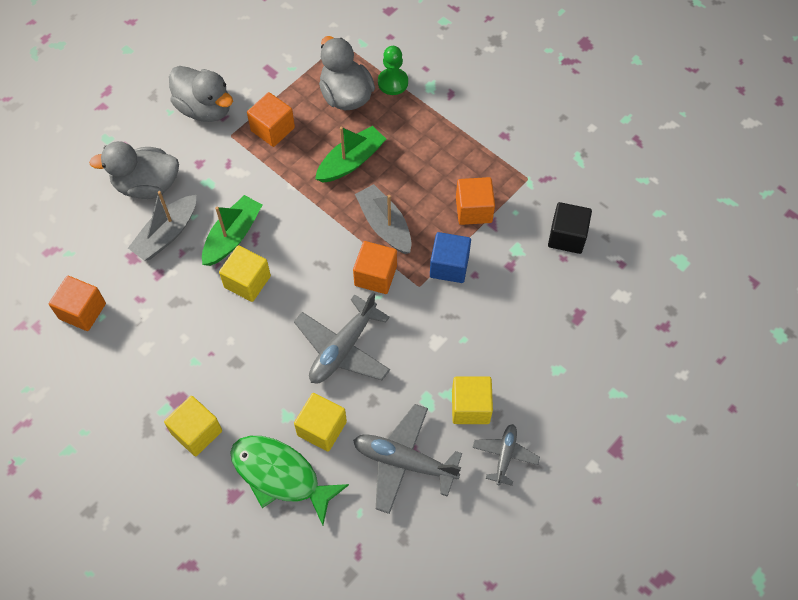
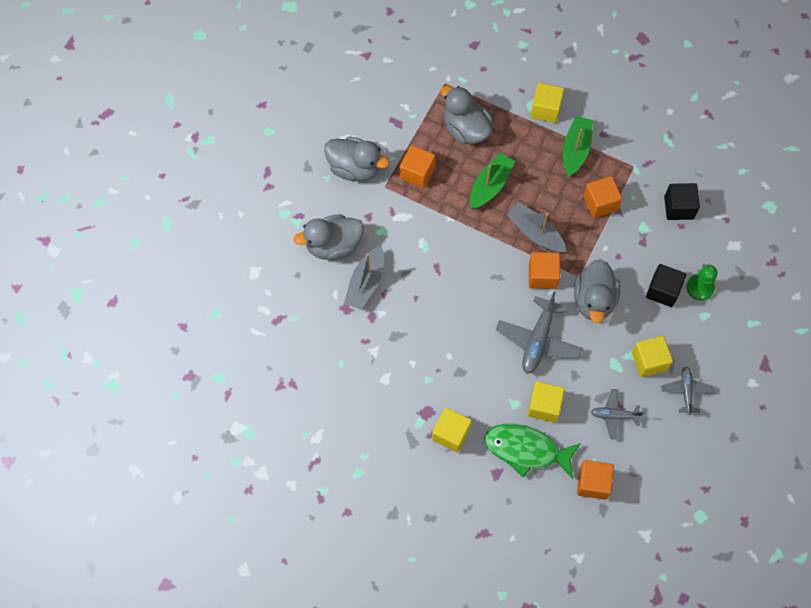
camera: 15 degrees left, 5 degrees up
orange cube [49,276,106,331] -> orange cube moved to [577,460,614,500]
green boat [202,195,262,266] -> green boat moved to [563,116,593,176]
yellow cube [219,245,271,302] -> yellow cube moved to [530,83,564,123]
grey plane [353,404,462,514] -> grey plane [591,389,644,440], size x0.59
green pawn [378,46,408,95] -> green pawn moved to [686,265,717,301]
blue cube [430,232,471,283] -> none
none -> grey duck [574,259,621,323]
none -> black cube [646,264,686,307]

